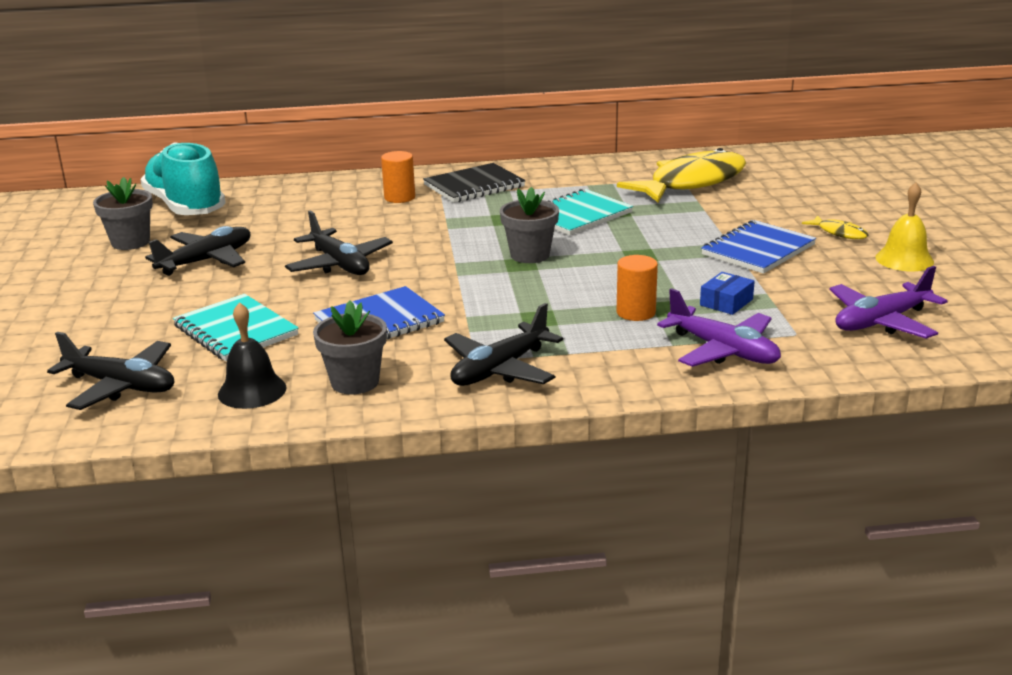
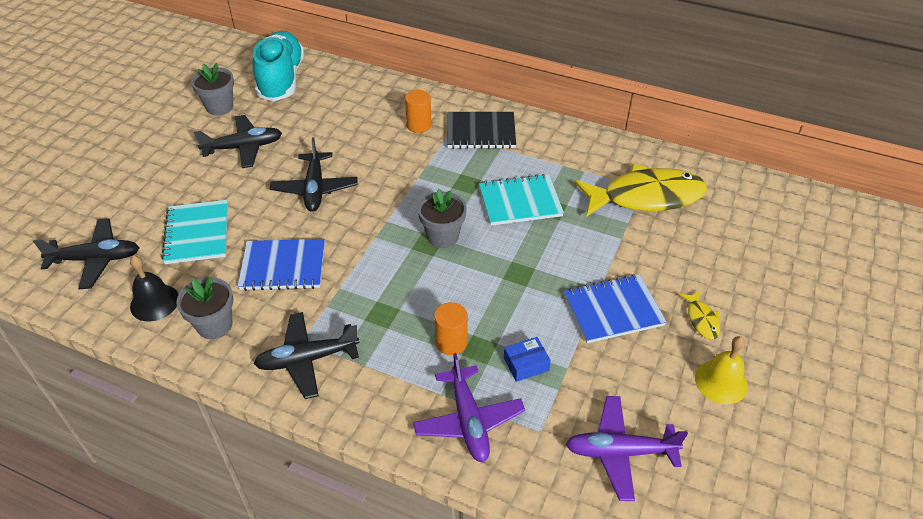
camera: 30 degrees right, 20 degrees up
black plane [47,332,174,410] -> black plane turned 60 degrees counterclockwise [33,219,139,289]

